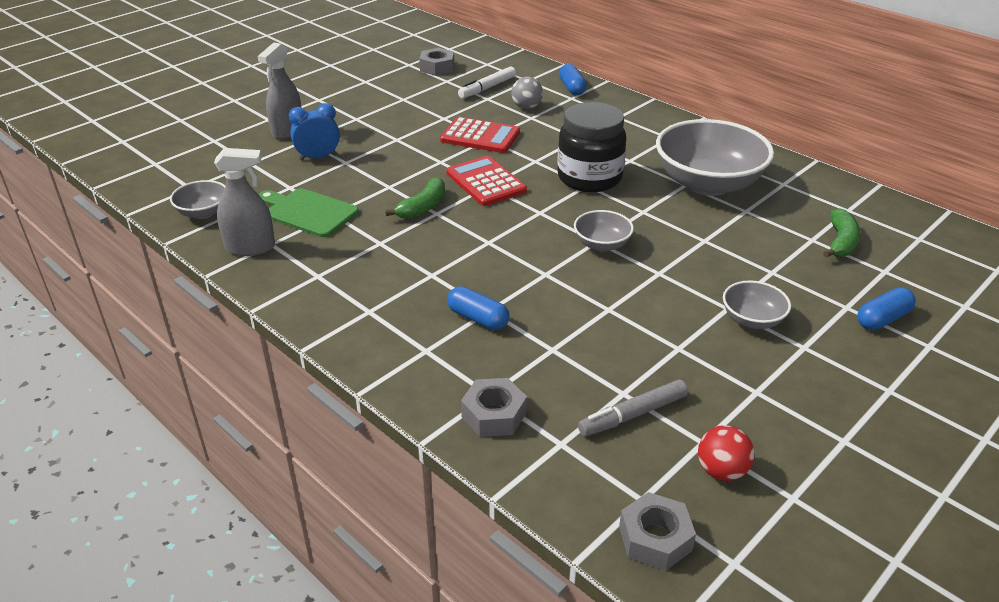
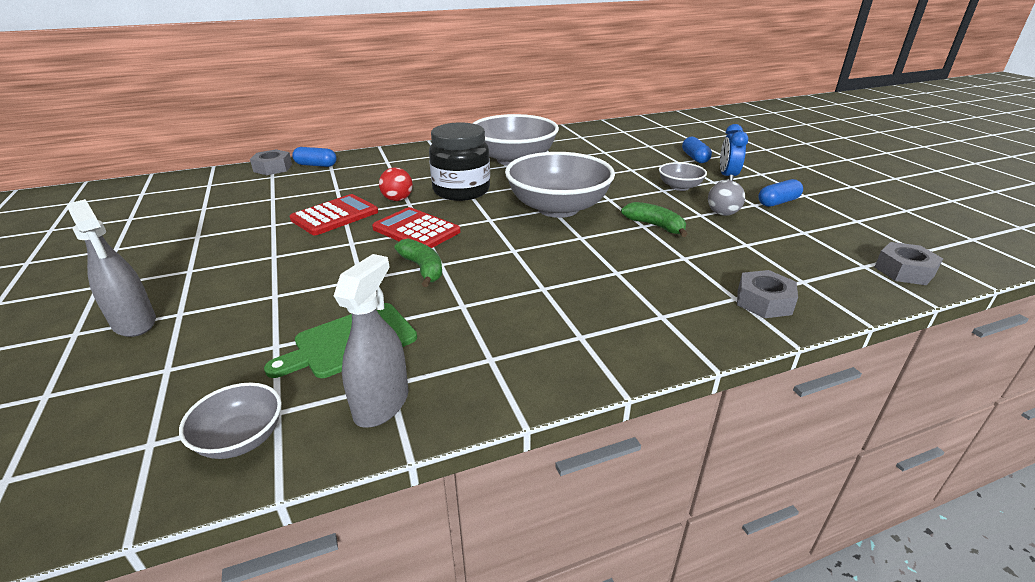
camera: 65 degrees left, 5 degrees down
blue clock [289,103,340,161] -> blue clock moved to [720,124,748,181]
grey nut [419,48,454,76] -> grey nut moved to [250,149,292,175]
red calculator [446,156,527,206] -> red calculator turned 45 degrees clockwise [372,207,461,248]
blue capsule [447,286,510,330] -> blue capsule moved to [758,179,803,207]
white marker [458,66,516,99] -> none
grey ball [511,77,543,109] -> grey ball moved to [708,180,745,216]
grey bowl [574,210,634,252] -> grey bowl [505,152,615,218], size x2.11
grey marker [578,380,688,436] -> none
red ball [698,425,755,481] -> red ball moved to [379,167,413,201]
green banana [823,209,860,258] -> green banana moved to [621,202,688,237]

